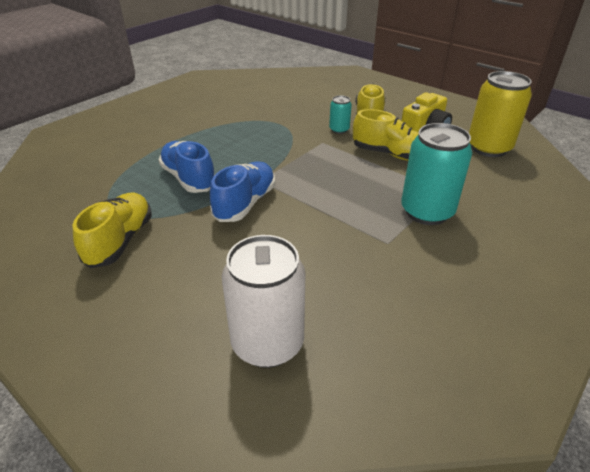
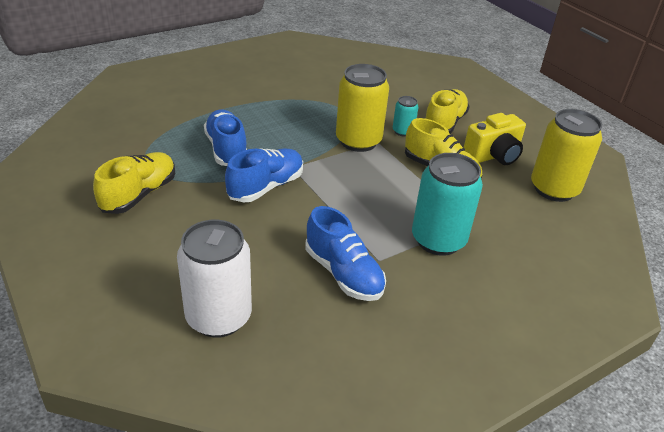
camera: 15 degrees right, 0 degrees up
none -> blue shoe [305,206,386,301]
none -> yellow can [336,64,389,152]

